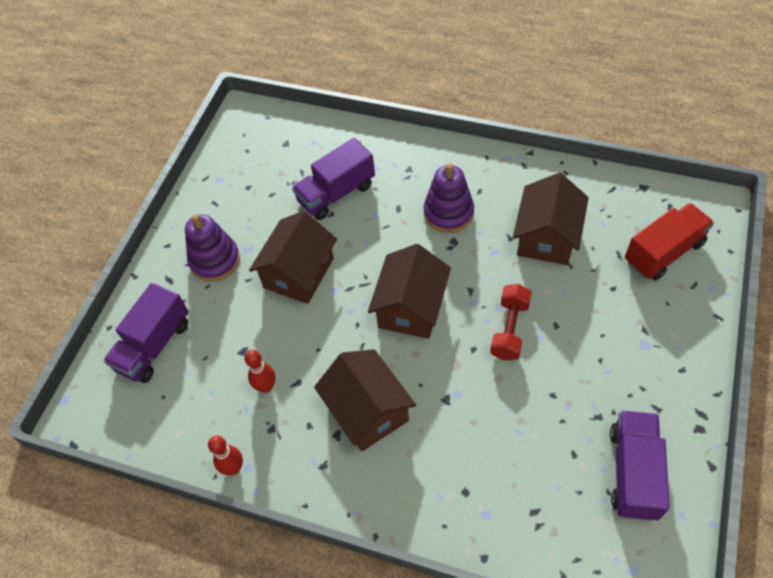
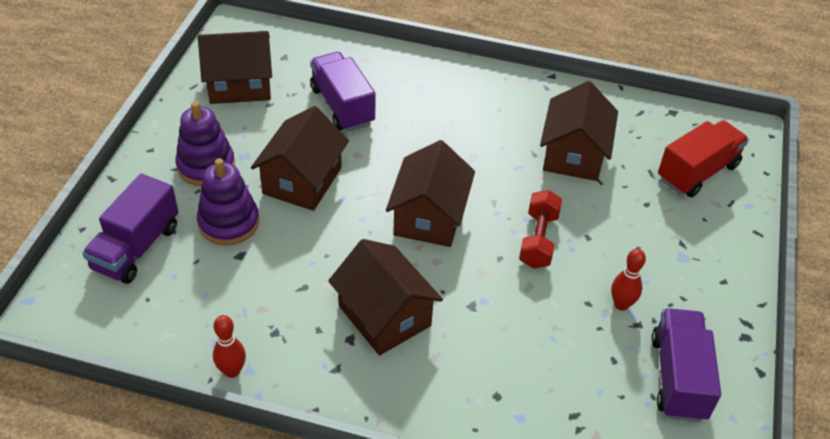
camera: 10 degrees left, 10 degrees down
red bowling pin [245,350,275,393] -> red bowling pin moved to [611,249,646,311]
purple truck [292,138,375,220] -> purple truck turned 105 degrees clockwise [310,52,375,131]
purple stacking toy [424,163,474,233] -> purple stacking toy moved to [197,158,259,246]
none -> brown house [198,31,272,104]

